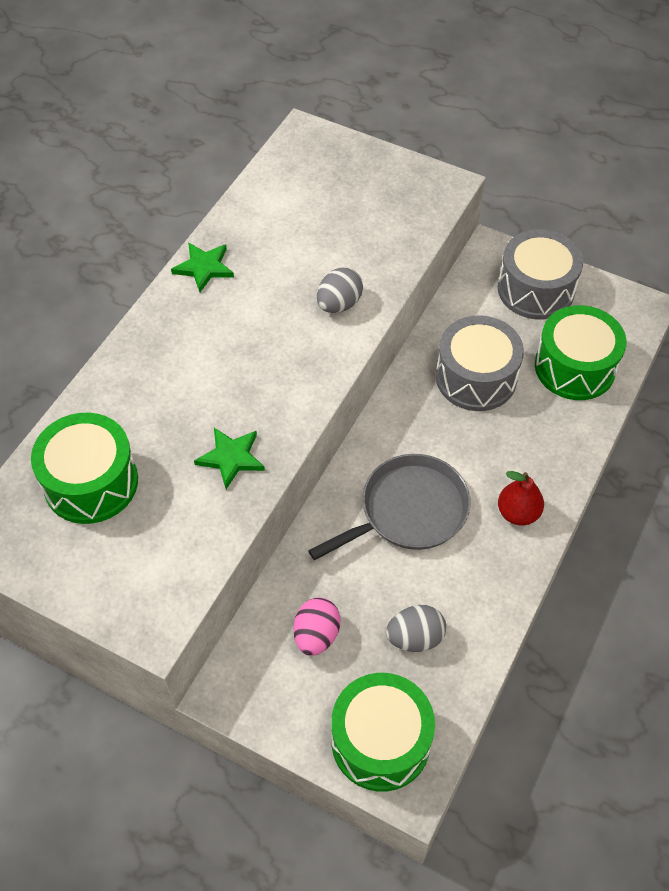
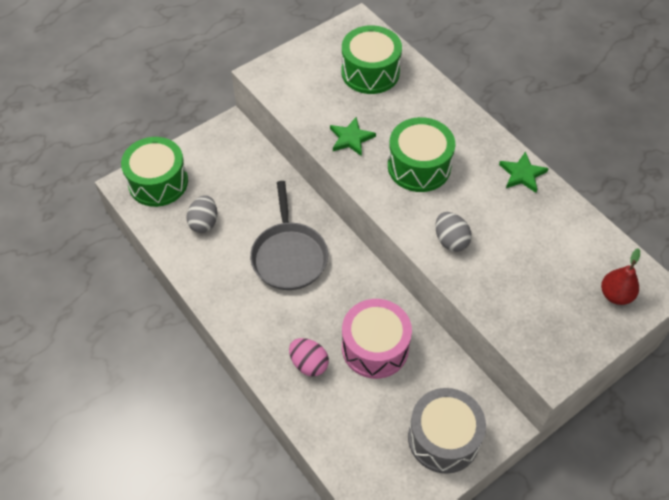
camera: 115 degrees right, 0 degrees up
pink egg [294,597,341,656] -> pink egg moved to [289,338,329,376]
grey drum [436,315,524,411] -> pink drum [342,299,412,379]
red pear [498,471,544,526] -> red pear moved to [601,248,640,305]
green drum [535,305,627,400] -> green drum moved to [388,117,455,192]

